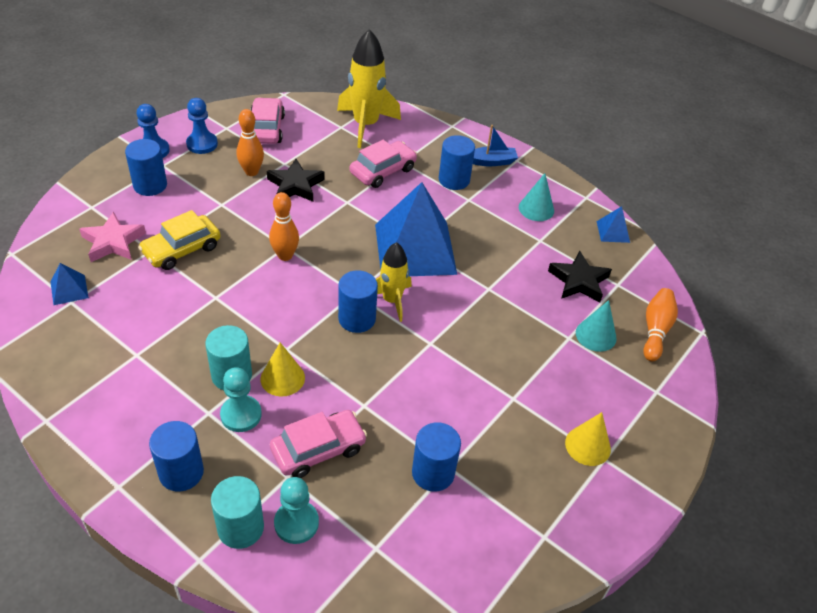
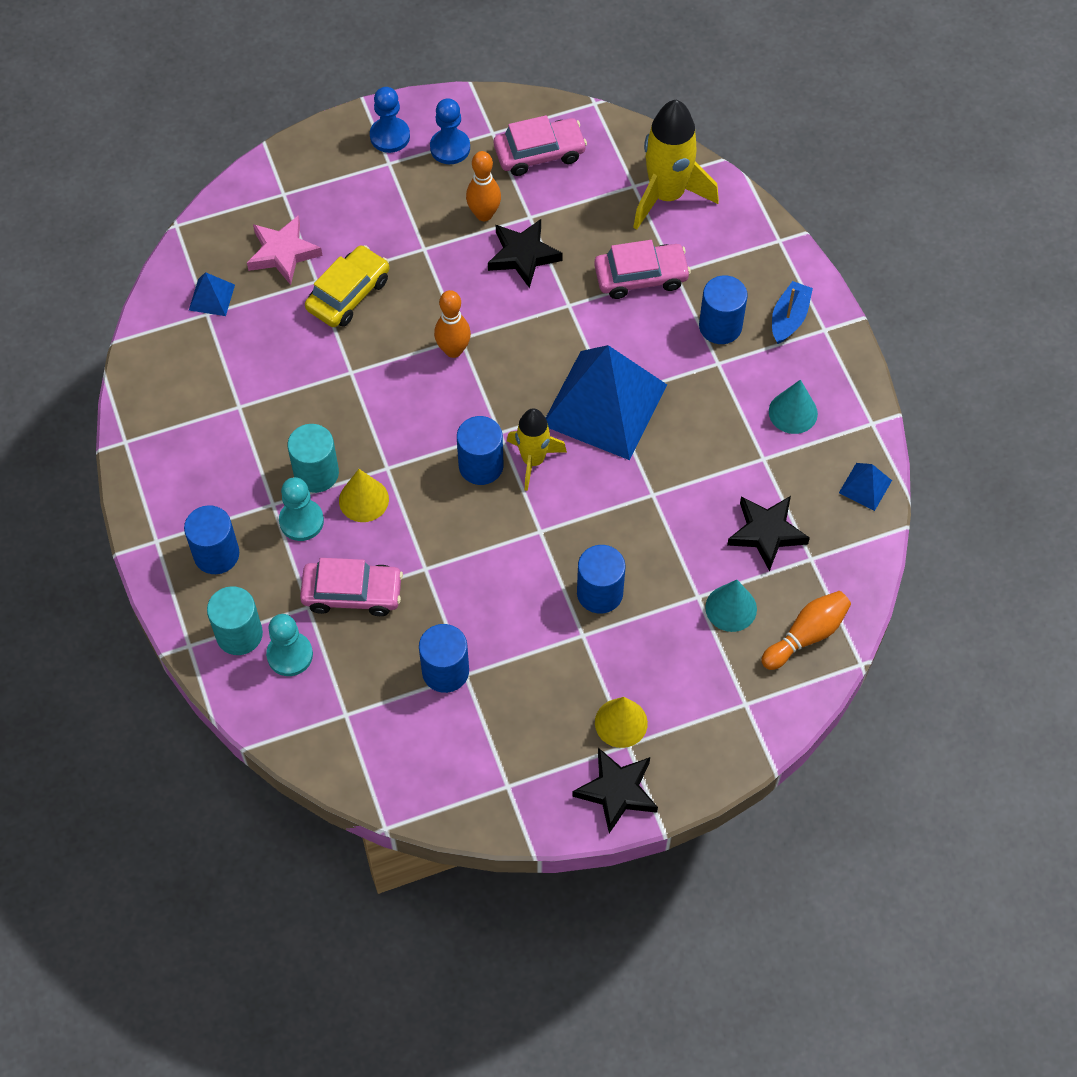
camera: 35 degrees right, 15 degrees up
blue cylinder [125,139,167,196] -> blue cylinder moved to [577,545,625,614]
yellow car [138,210,221,270] -> yellow car turned 135 degrees clockwise [305,245,389,327]
pink car [250,97,285,144] -> pink car turned 45 degrees clockwise [494,115,587,176]
blue boat [473,125,518,166] -> blue boat turned 90 degrees counterclockwise [772,281,813,344]
none -> black star [572,748,658,833]

